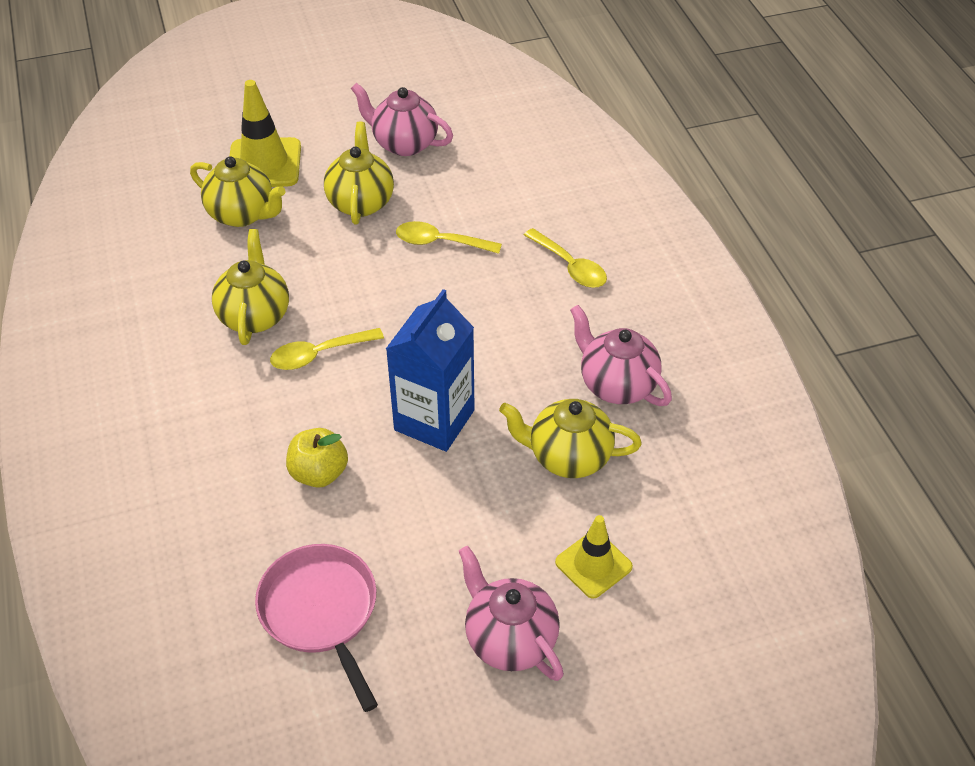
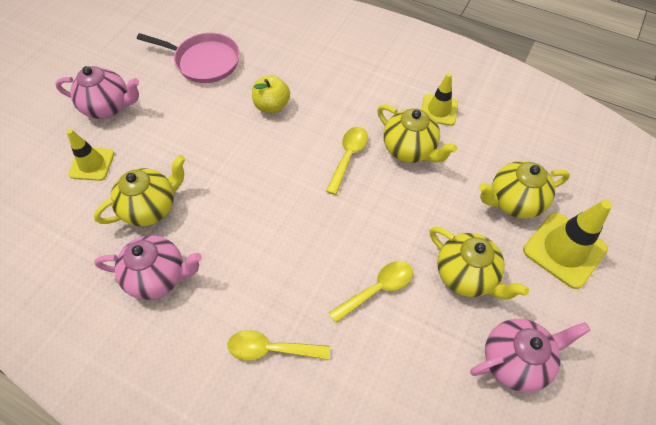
camera: 135 degrees right, 10 degrees up
blue carton [386,289,475,452] -> none
none -> yellow traffic cone [421,73,458,126]

